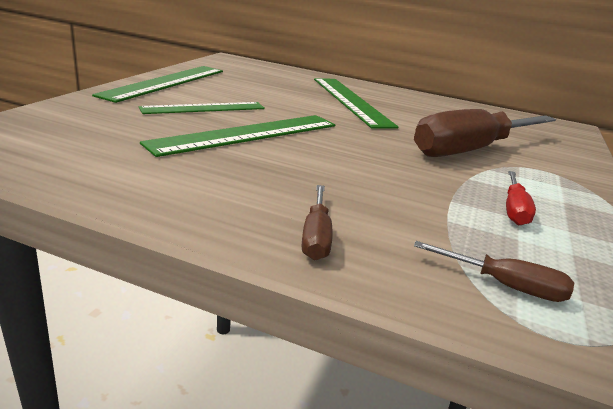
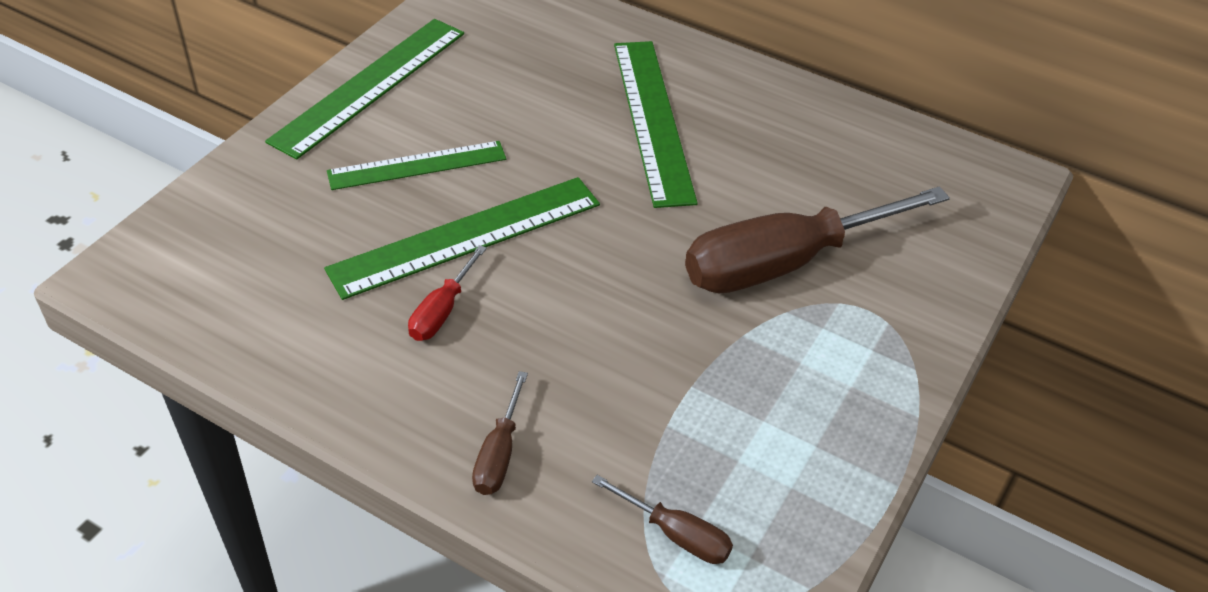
camera: 10 degrees right, 20 degrees up
red screwdriver [506,171,536,225] -> red screwdriver moved to [408,245,487,341]

